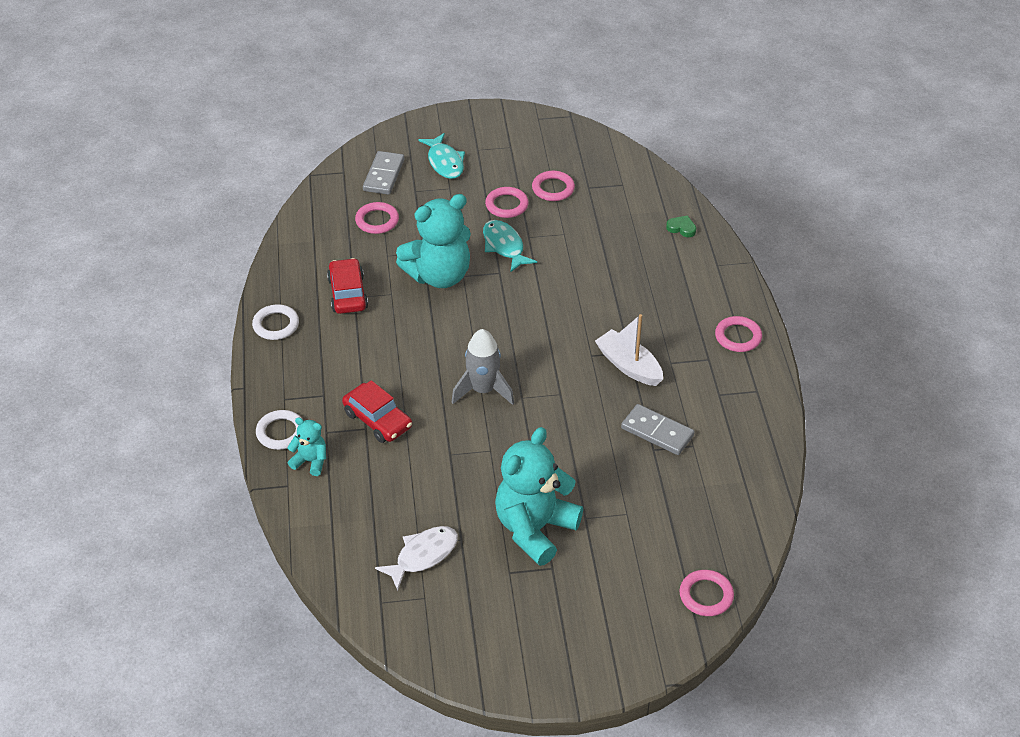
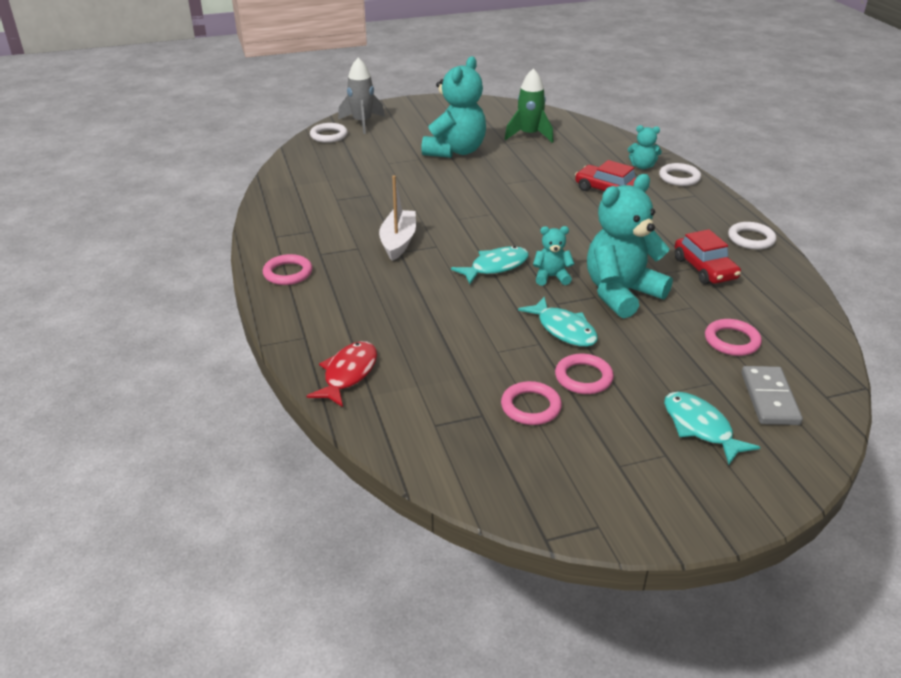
camera: 170 degrees right, 10 degrees down
white fish [375,526,458,591] -> green rocket [504,68,553,143]
grey rocket [452,329,514,405] -> grey rocket moved to [338,57,385,134]
white boat [595,314,663,386] -> white boat turned 120 degrees counterclockwise [379,175,416,261]
grey domino [621,404,694,455] -> none
green heart [666,215,696,237] -> red fish [307,341,377,407]
pink ring [680,570,734,616] -> white ring [310,123,348,143]
none -> turquoise fish [451,246,529,284]
none -> turquoise teddy bear [533,226,575,286]

